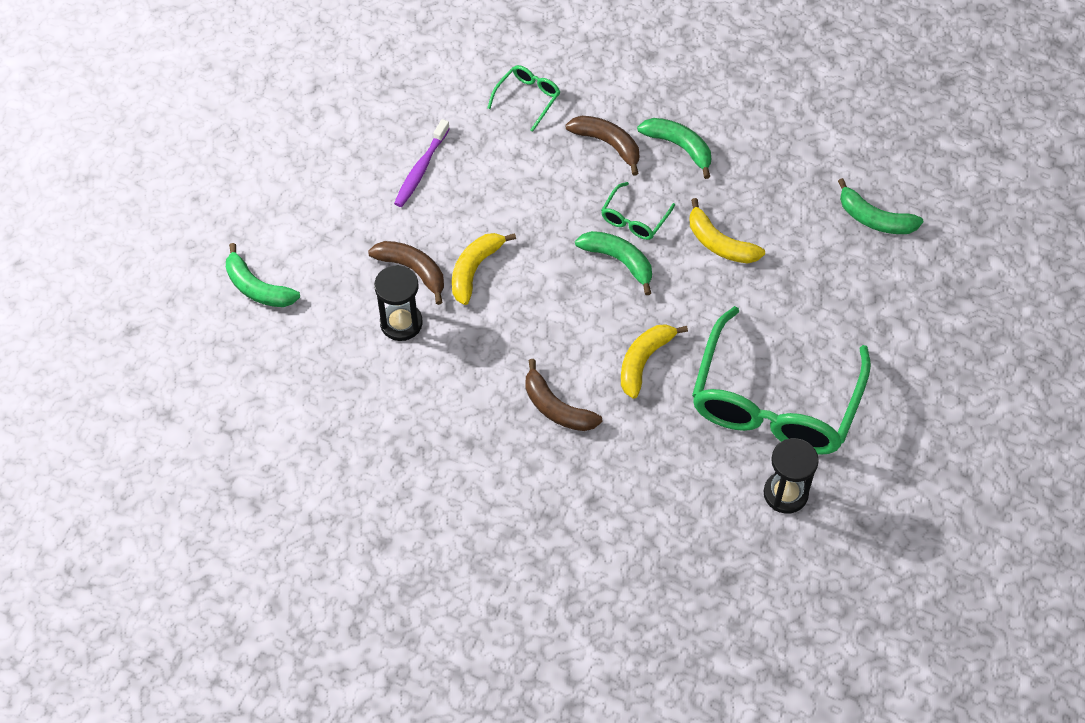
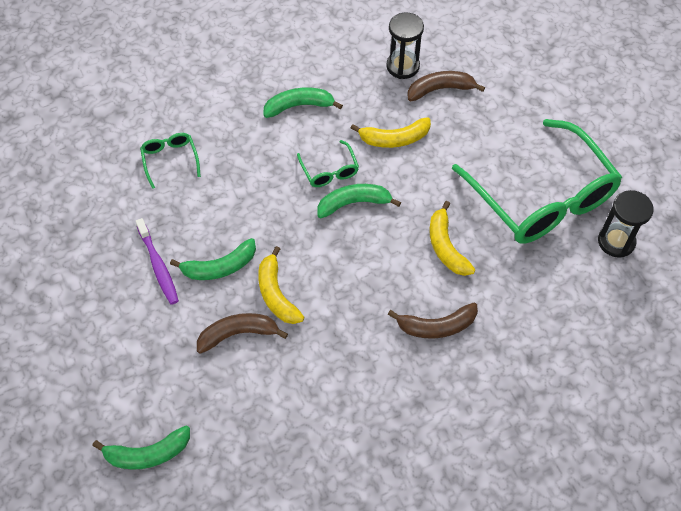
camera: 50 degrees left, 0 degrees up
black hourglass [374,265,423,341] -> black hourglass moved to [386,12,424,79]
brown banana [565,116,639,176] -> brown banana moved to [407,71,485,101]
green banana [838,178,923,234] -> green banana moved to [170,238,256,280]

